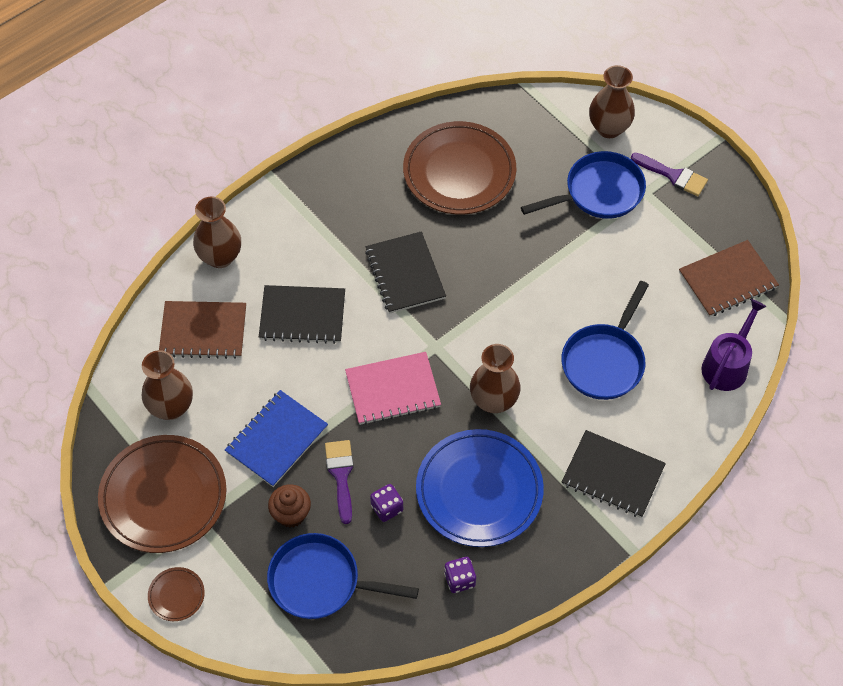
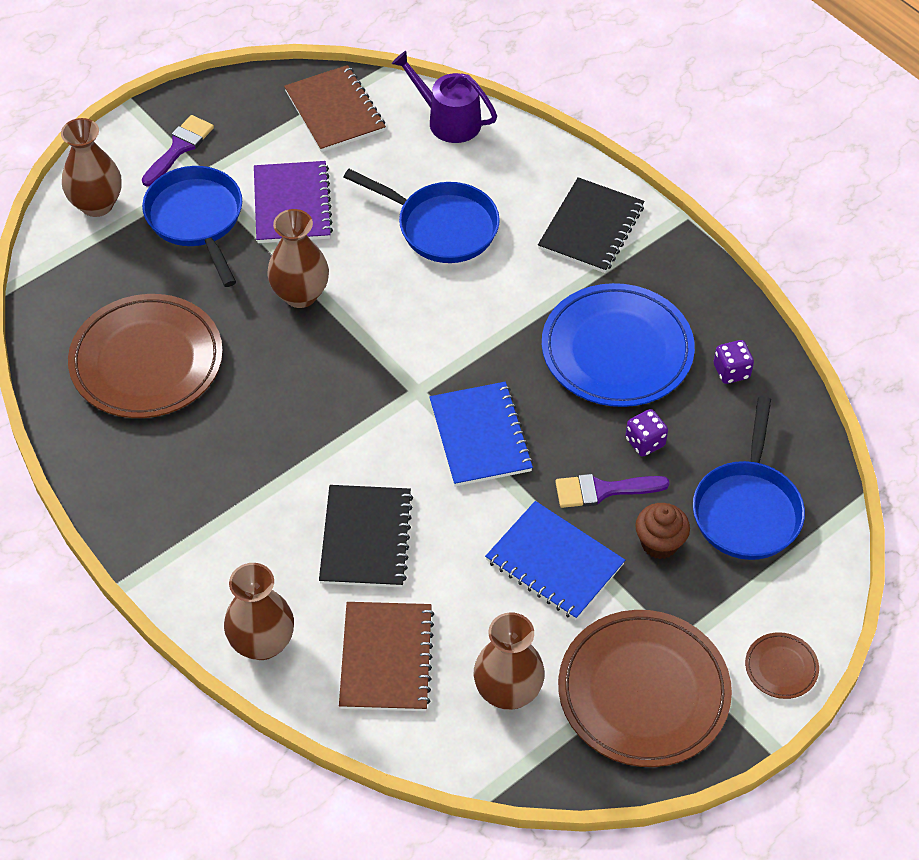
camera: 90 degrees left, 5 degrees down
pink notebook [345,352,441,425] -> blue notebook [430,382,533,486]
black notebook [365,231,446,314] -> none
brown vase [470,344,521,413] -> brown vase moved to [267,209,329,308]
none -> purple notebook [254,161,333,243]

